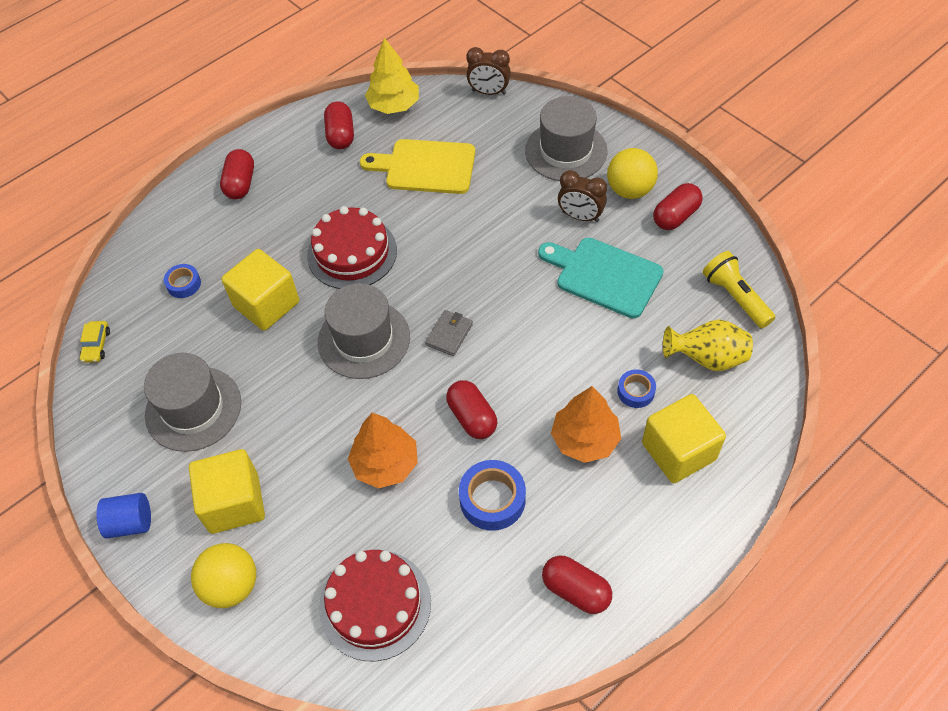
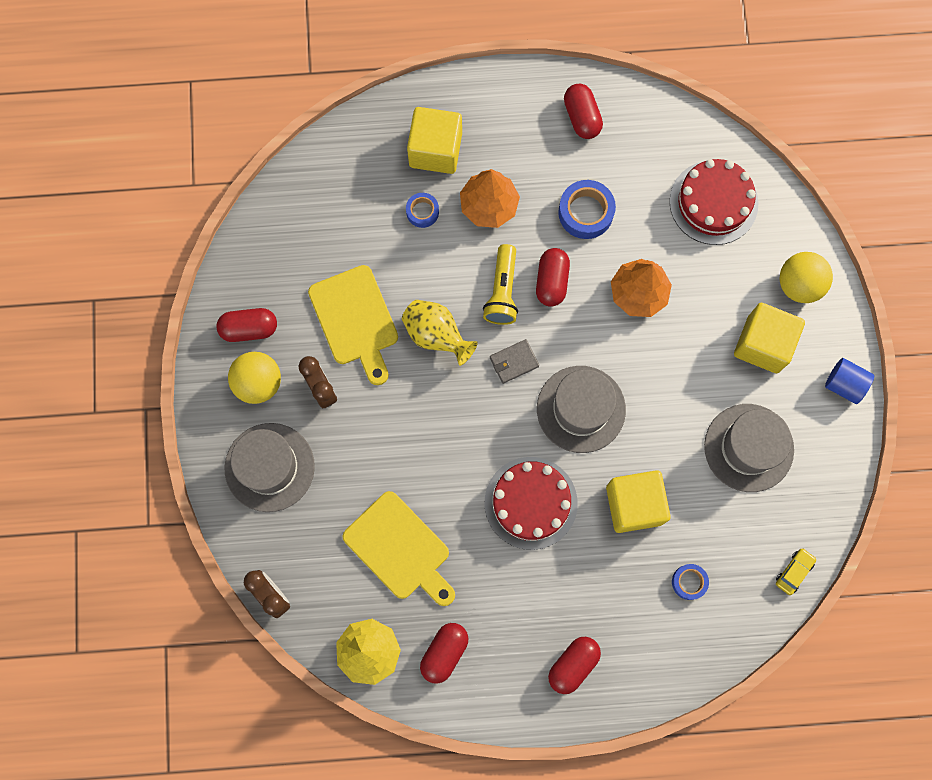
camera: 145 degrees left, 20 degrees up
turquoise cutting board [538,238,664,318] -> yellow cutting board [308,265,398,385]
yellow vase [663,319,753,371] -> yellow vase moved to [402,300,478,366]
yellow flashlight [703,251,775,328] -> yellow flashlight moved to [483,244,518,325]

